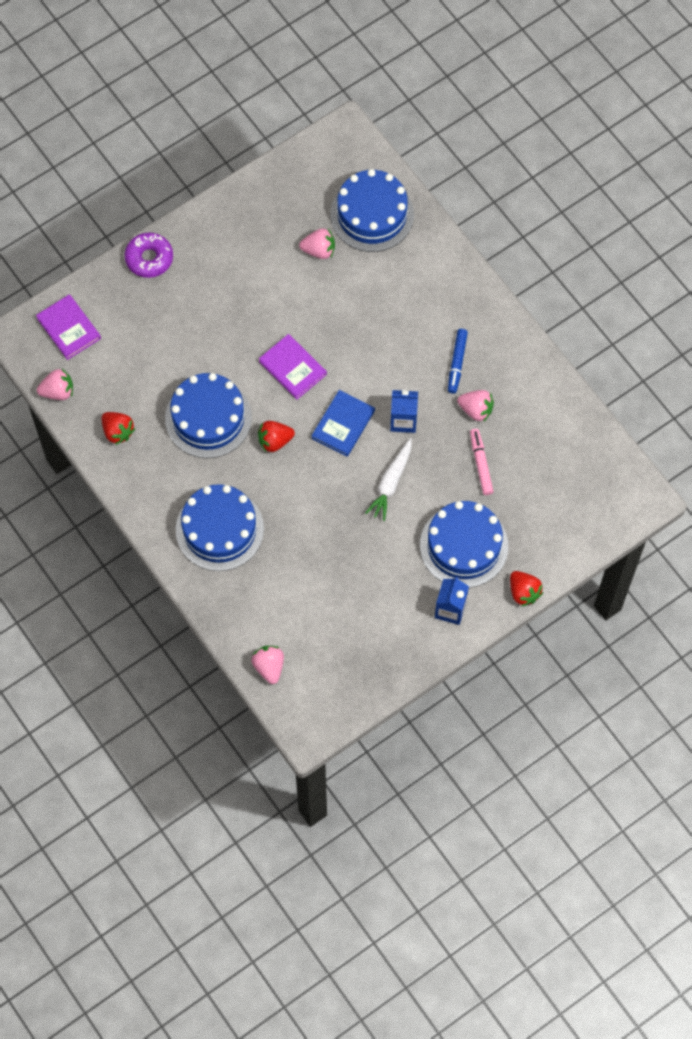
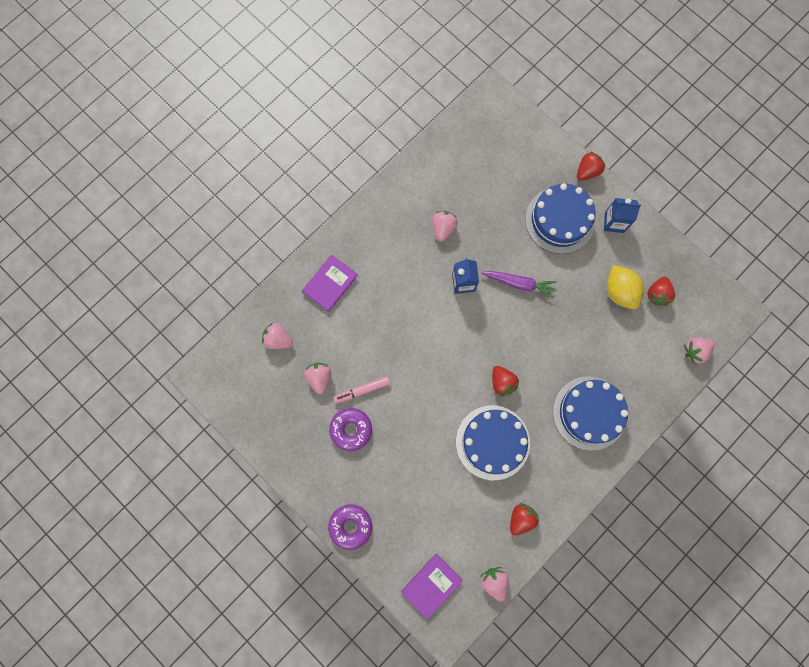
camera: 100 degrees left, 10 degrees up
purple book [259,334,327,399] -> purple book moved to [302,255,358,312]
blue book [312,390,375,457] -> none
blue cake [330,169,414,252] -> pink strawberry [262,323,293,349]
white carrot [365,438,412,521] -> purple carrot [481,271,557,298]
blue marker [448,329,468,394] -> none
pink marker [470,429,494,495] -> pink marker moved to [333,376,391,404]
none -> purple donut [329,408,372,451]
none -> yellow lemon [607,265,644,310]
none -> red strawberry [647,277,675,306]

